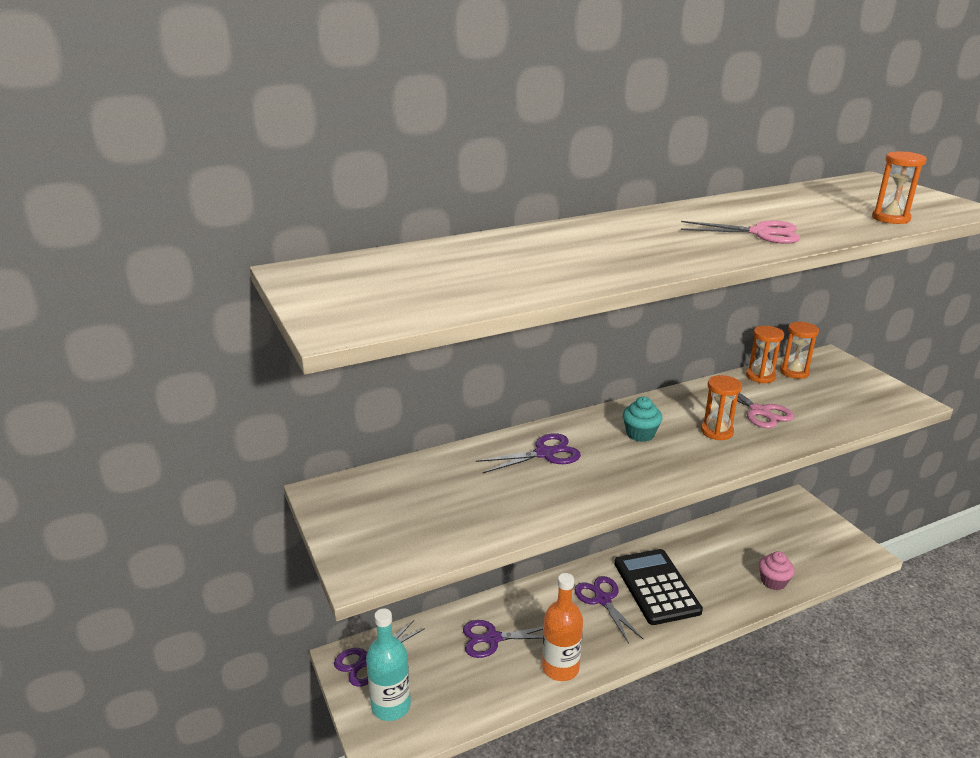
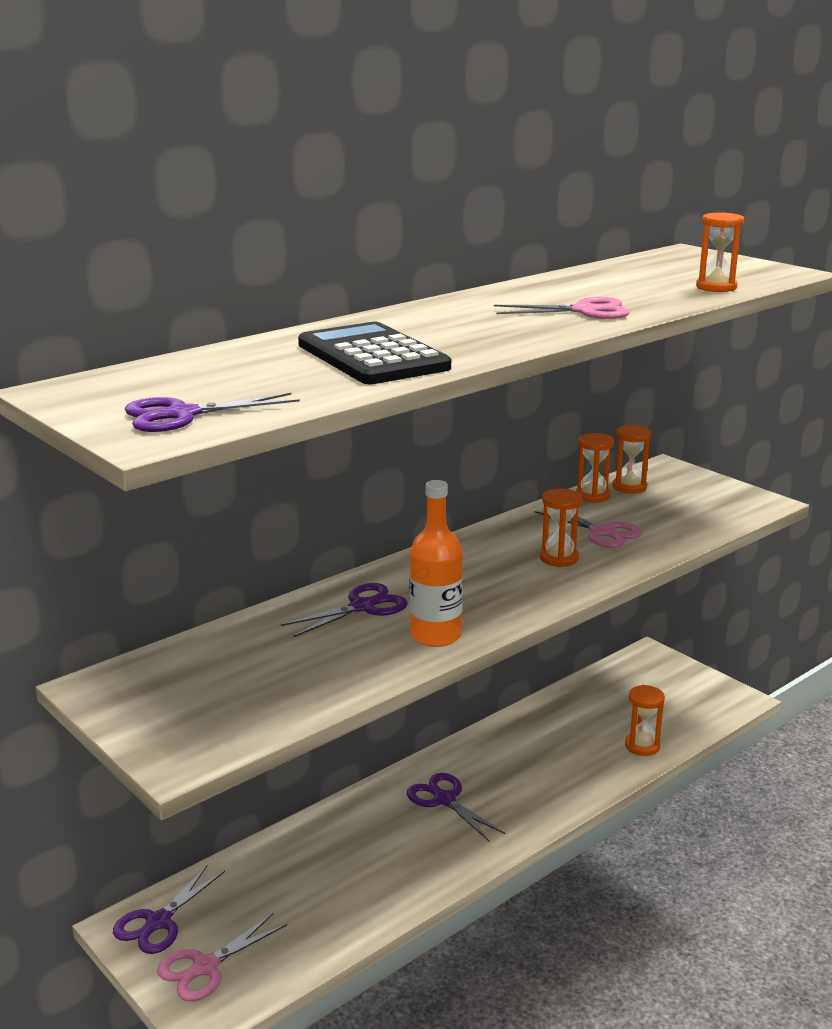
camera: 15 degrees left, 5 degrees down
turquoise bottle [366,608,411,721] -> pink scissors [157,913,288,1001]
purple scissors [463,620,544,658] -> purple scissors moved to [125,393,300,432]
orange bottle [542,573,583,681] -> orange bottle moved to [409,480,463,647]
black calculator [614,549,703,625] -> black calculator moved to [298,322,451,384]
turquoise cupcake [623,397,662,442] -> none
pink cupcake [759,551,795,590] -> orange hourglass [625,685,665,756]

